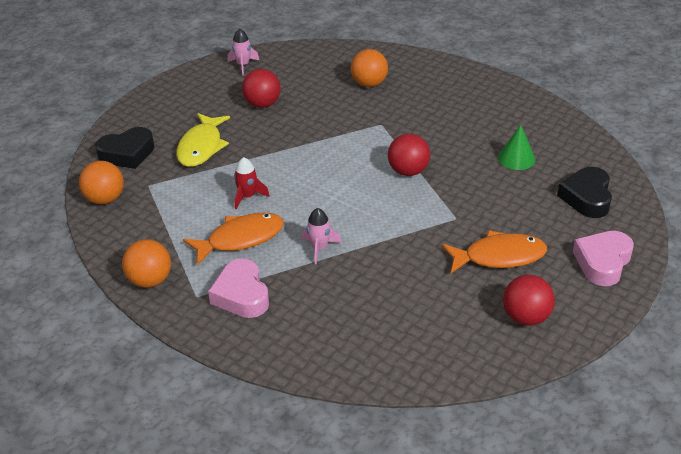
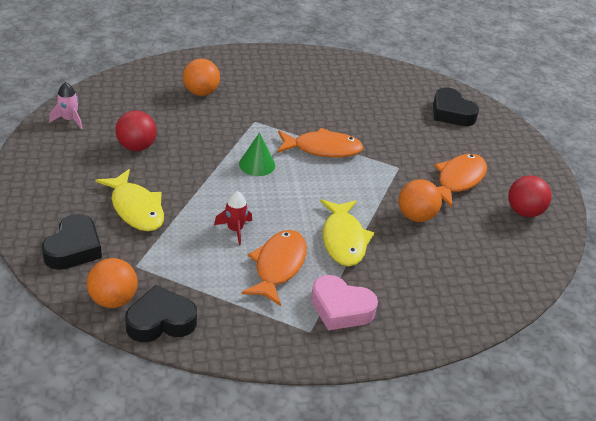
camera: 50 degrees left, 0 degrees up
orange ball [122,239,171,288] -> orange ball moved to [398,179,442,222]
pink rocket [301,208,341,264] -> yellow fish [320,199,374,266]
red ball [388,134,430,176] -> orange fish [277,128,363,158]
green cone [498,125,536,170] -> green cone moved to [239,132,275,176]
pink heart [573,231,634,286] -> none
none -> black heart [125,285,197,342]

